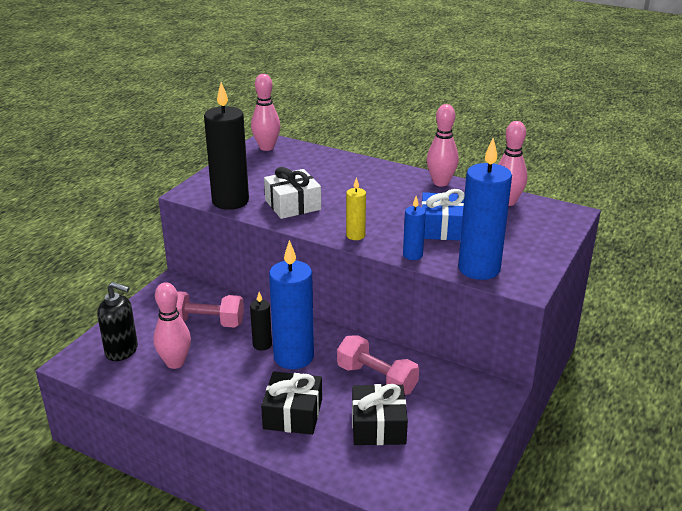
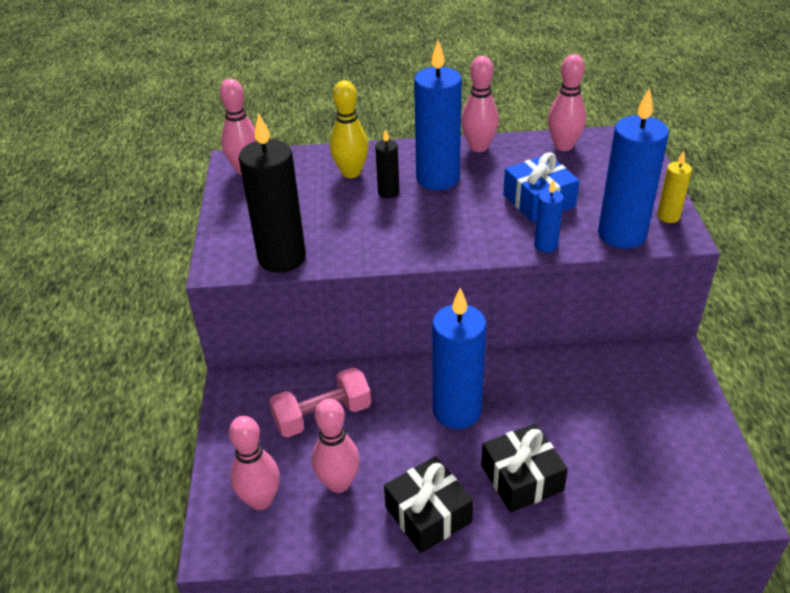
camera: 30 degrees left, 10 degrees up
black soap dispenser [97,282,138,361] -> pink bowling pin [229,416,280,510]
black candle [250,292,272,351] -> black candle moved to [375,129,399,198]
white gift [264,167,321,219] -> none
pink dumbbell [337,335,419,395] -> none
yellow candle [346,177,366,240] -> yellow candle moved to [657,151,692,223]
black gift [352,384,408,445] -> black gift moved to [384,456,473,553]
none -> yellow bowling pin [330,80,369,178]
none -> blue candle [414,40,462,190]

